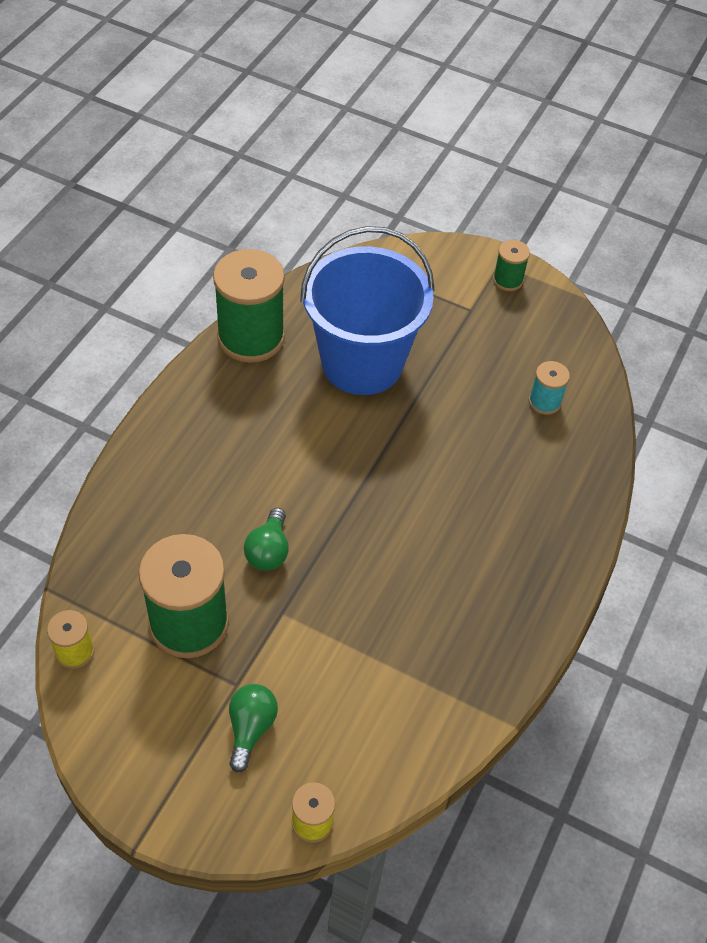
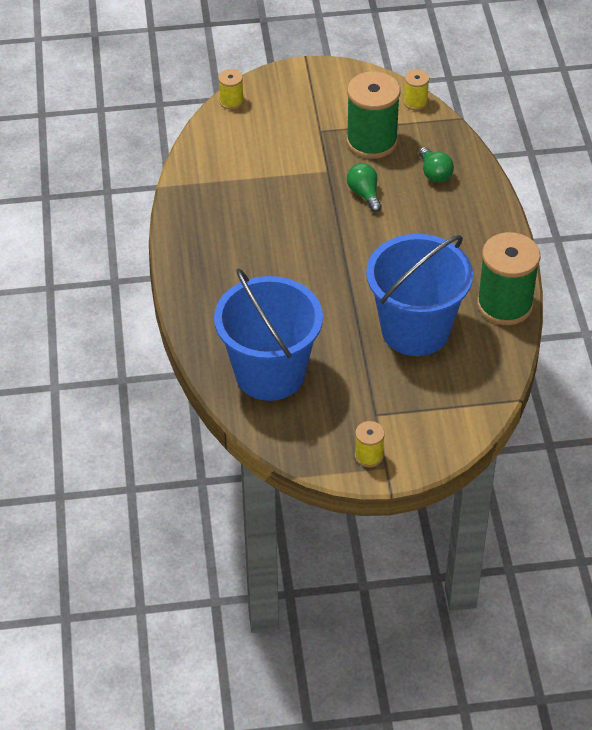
camera: 150 degrees right, 5 degrees down
green light bulb [229,684,278,773] -> green light bulb moved to [419,147,454,183]
green spool [493,240,530,291] -> yellow spool [355,421,385,468]
turquoise spool [529,361,570,415] -> blue bucket [214,268,323,401]

